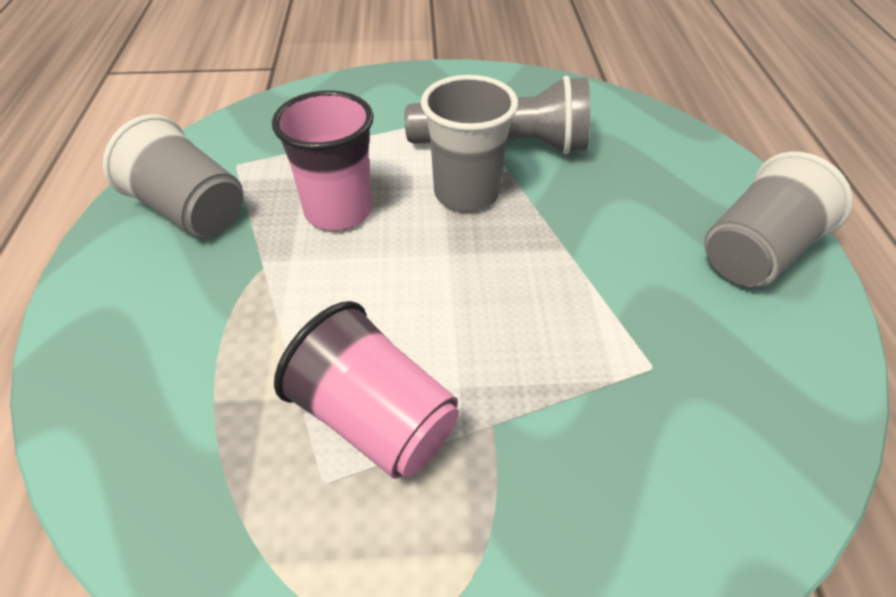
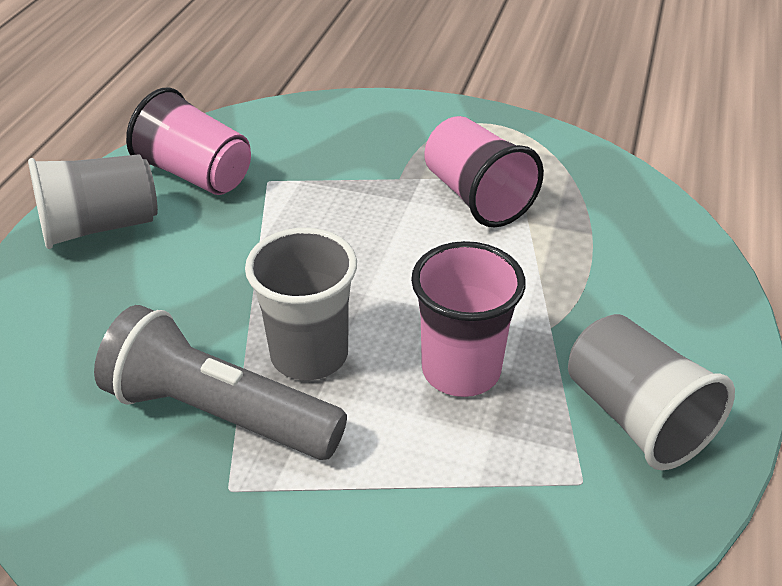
camera: 160 degrees left, 5 degrees down
none -> pink cup [126,88,251,195]

